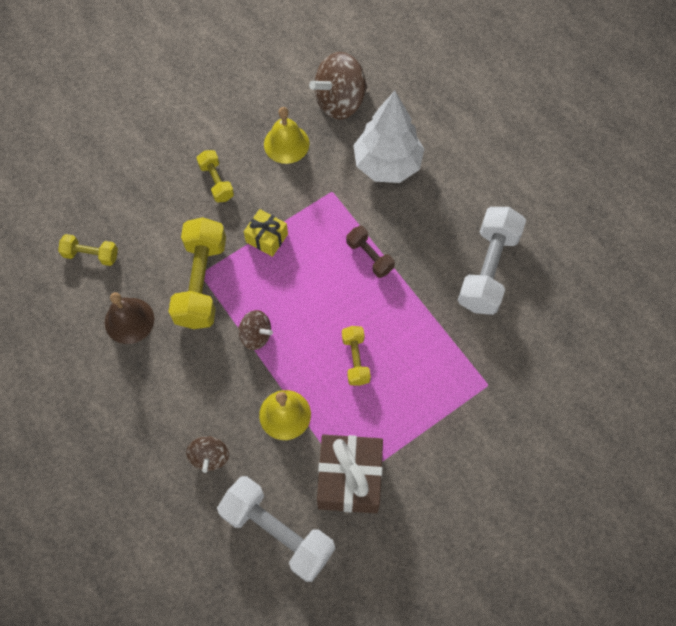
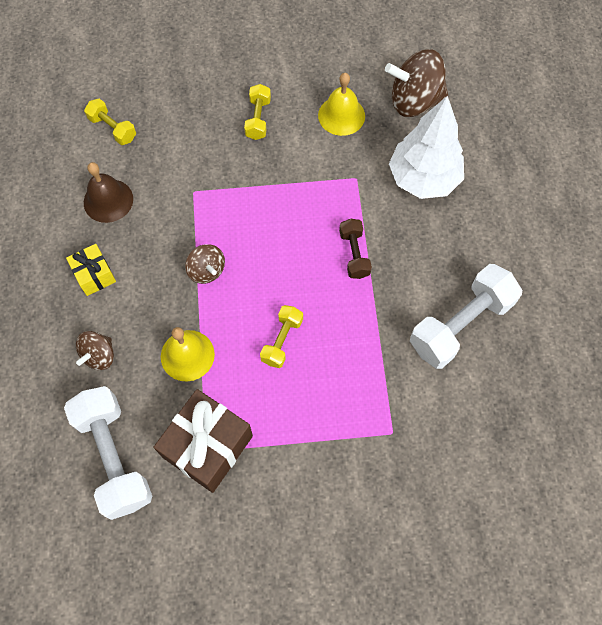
camera: 30 degrees right, 0 degrees up
yellow dumbbell [168,217,226,329] -> none
yellow gift [244,209,288,257] -> yellow gift moved to [66,244,116,296]

